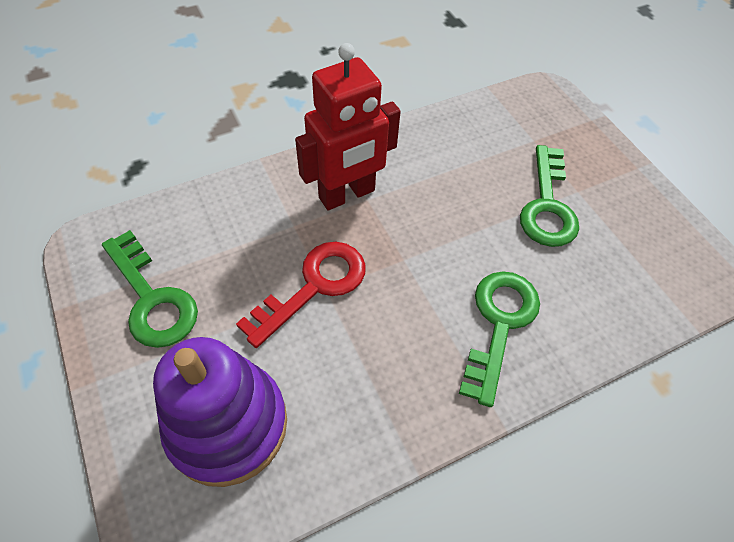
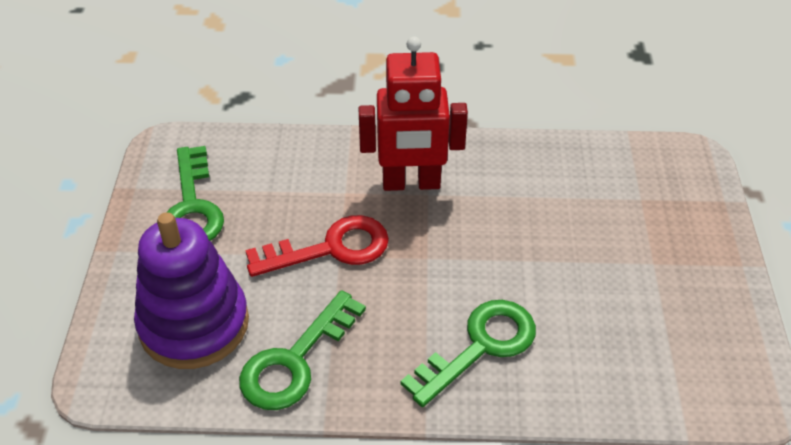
camera: 30 degrees right, 10 degrees down
green key [520,145,579,247] -> green key moved to [239,290,366,410]

